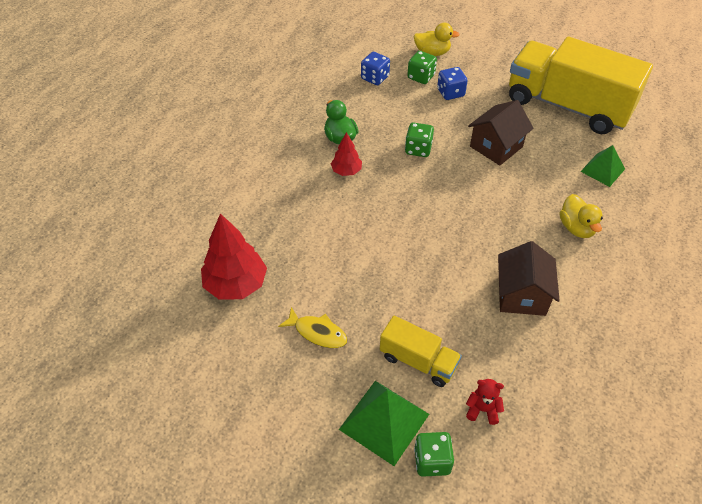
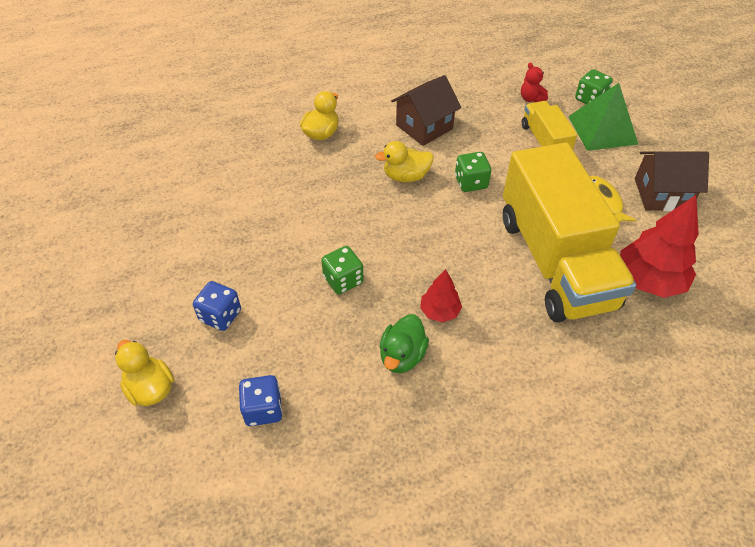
camera: 135 degrees left, 0 degrees up
green dice [407,51,437,84] -> green dice moved to [455,152,491,192]
brown house [468,100,534,166] -> brown house moved to [635,151,709,211]
yellow truck [509,37,653,134] -> yellow truck moved to [503,143,636,322]
green pyramid [580,145,625,187] -> none
none -> yellow duck [375,141,434,182]

